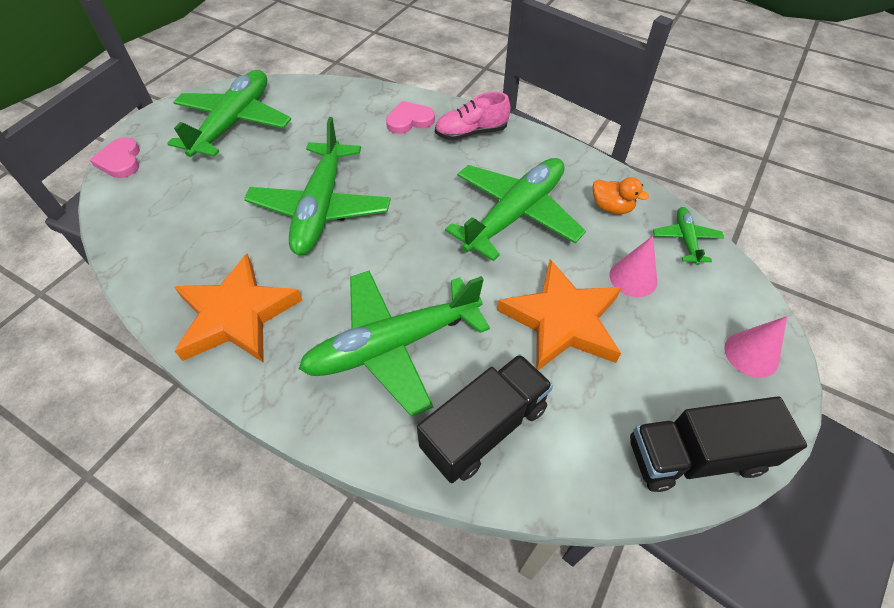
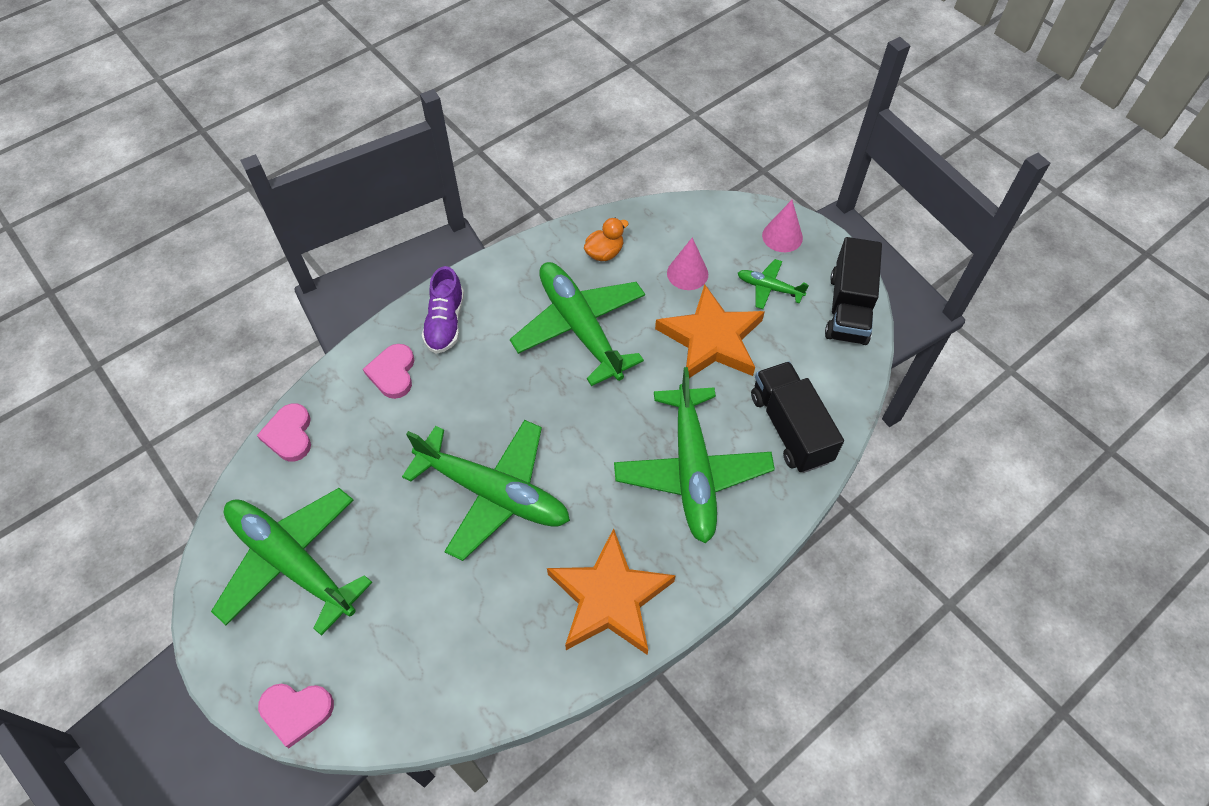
camera: 70 degrees left, 5 degrees up
pink shoe [435,92,511,140] -> purple shoe [422,266,464,354]
green plane [653,207,724,265] -> green plane moved to [738,259,809,309]
none -> pink heart [257,403,311,462]

